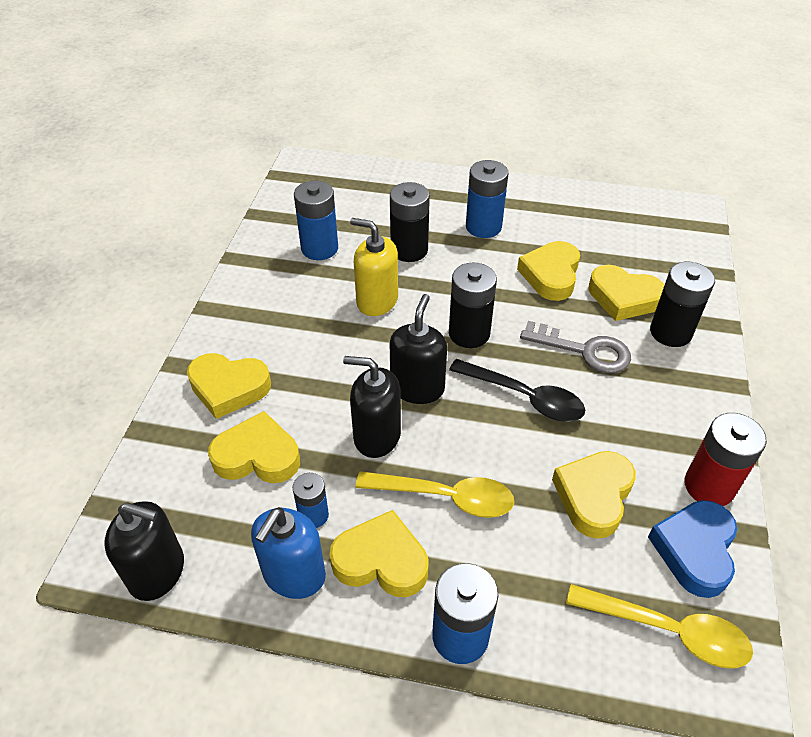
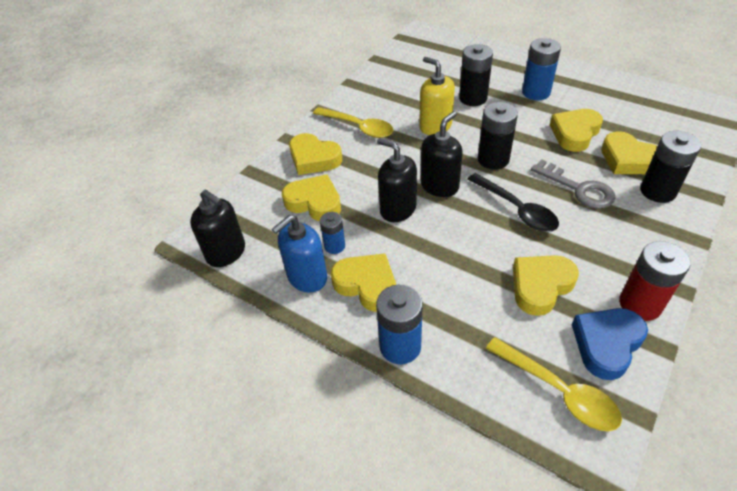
camera: 25 degrees right, 0 degrees up
blue battery [294,181,338,260] -> none
yellow spoon [355,471,514,518] -> yellow spoon moved to [313,107,393,138]

